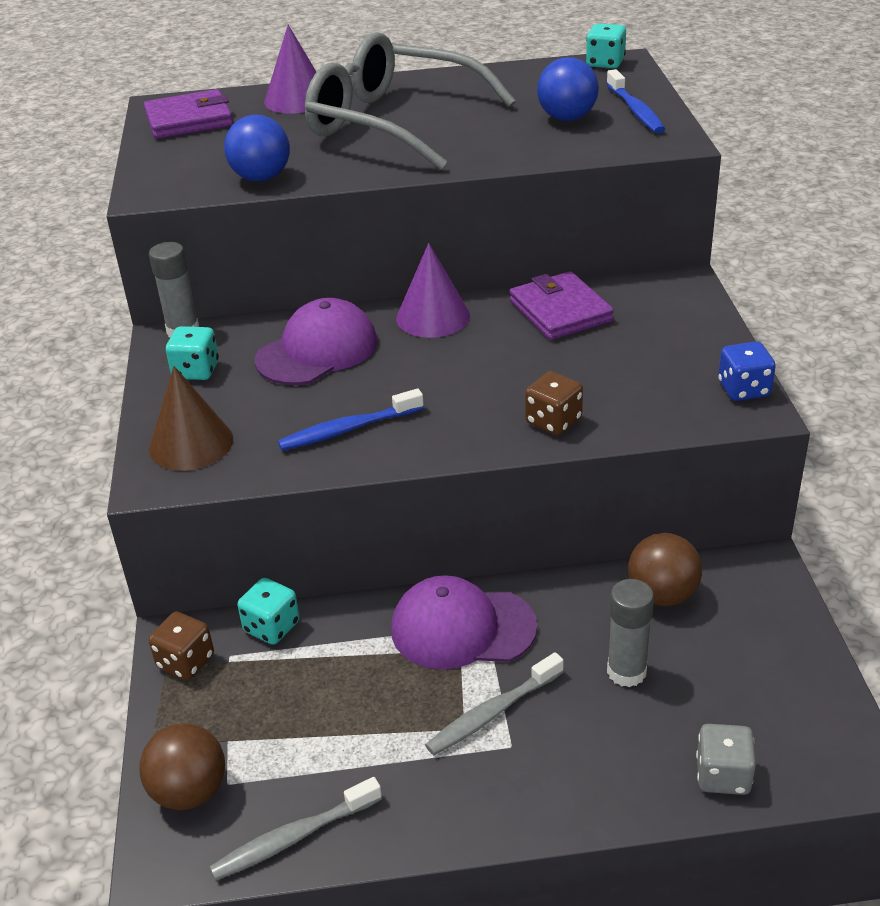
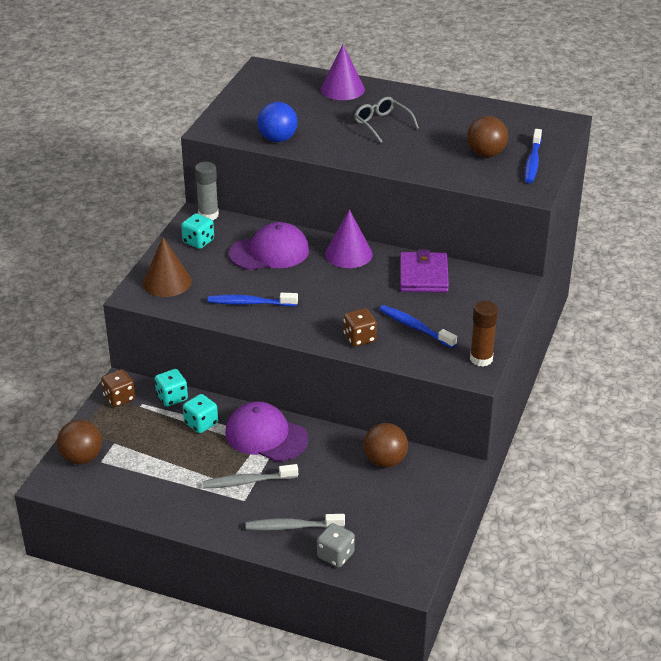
camera: 25 degrees right, 0 degrees up
purple wallet [144,89,233,139] -> none
grey toothbrush [210,777,382,880] -> grey toothbrush moved to [245,514,345,531]
grey glasses [305,32,516,170] -> grey glasses [354,97,419,143], size x0.45
blue ball [537,57,599,121] -> brown ball [467,116,508,157]
turquoise dice [586,23,626,68] -> turquoise dice moved to [183,394,218,433]
grey glue stick [607,579,654,687] -> none
blue dice [718,341,776,401] -> brown glue stick [470,301,498,367]
none -> blue toothbrush [379,305,457,348]

